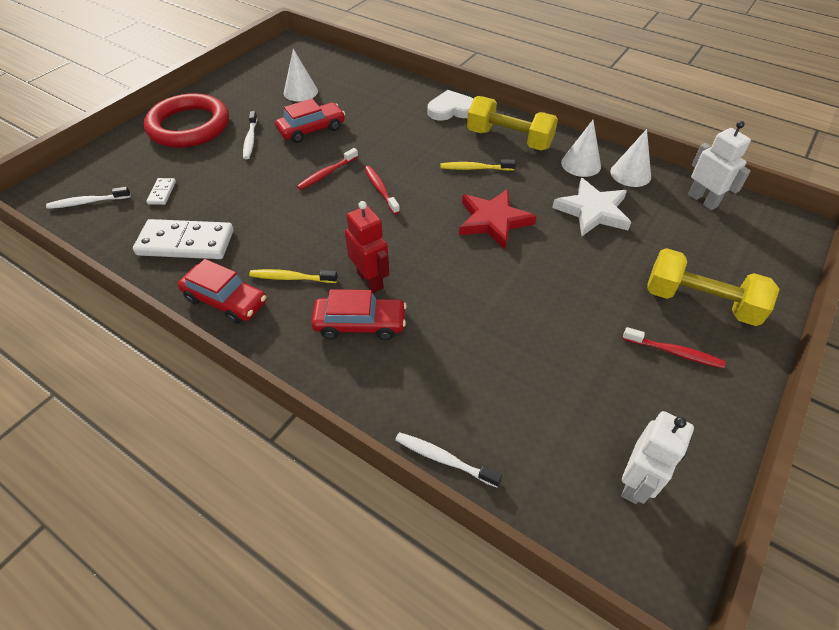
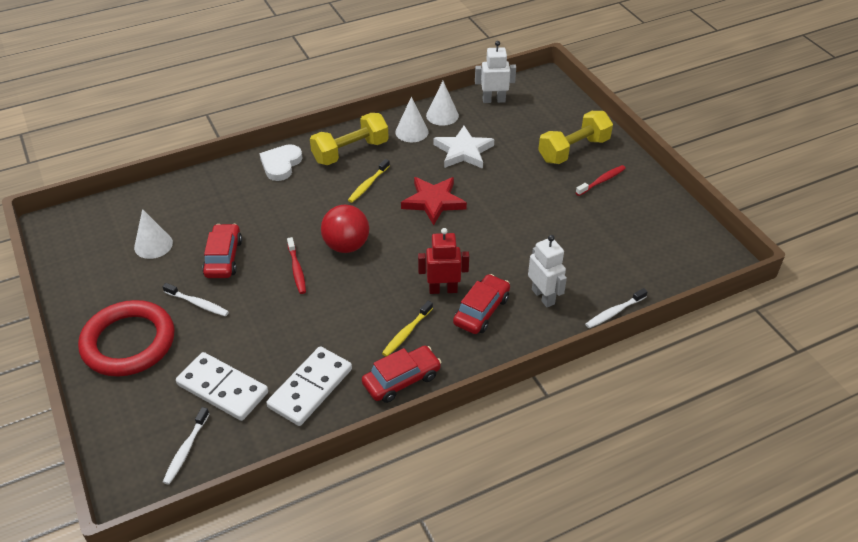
camera: 60 degrees left, 5 degrees down
white domino [146,178,176,205] -> white domino [176,352,268,421], size x2.22
red toothbrush [364,166,400,214] -> red ball [321,205,369,253]
white robot [621,411,694,504] -> white robot moved to [528,235,567,307]

